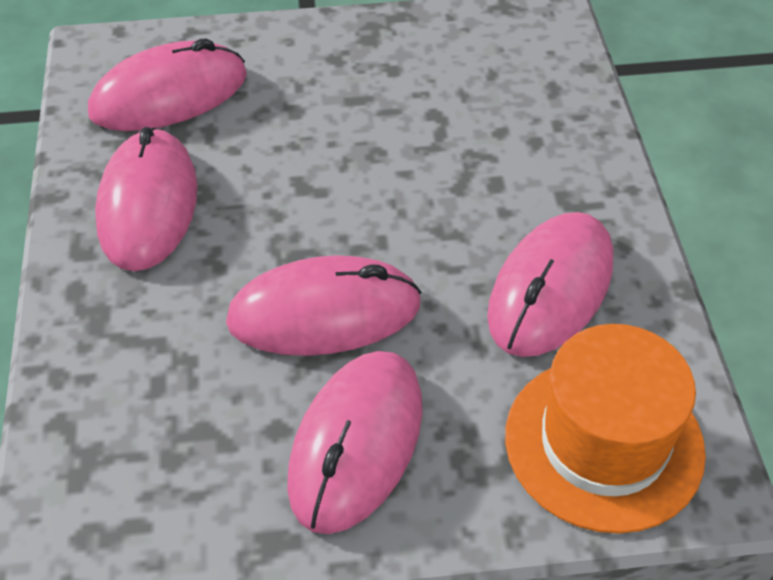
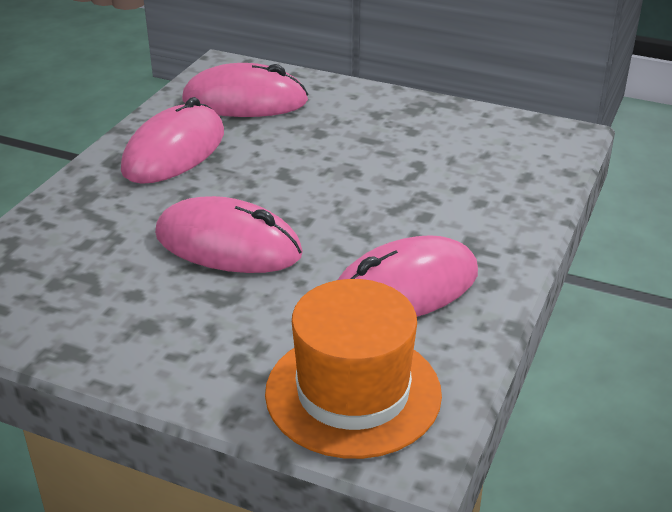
camera: 30 degrees right, 15 degrees down
pink mouse [287,351,423,534] -> none

